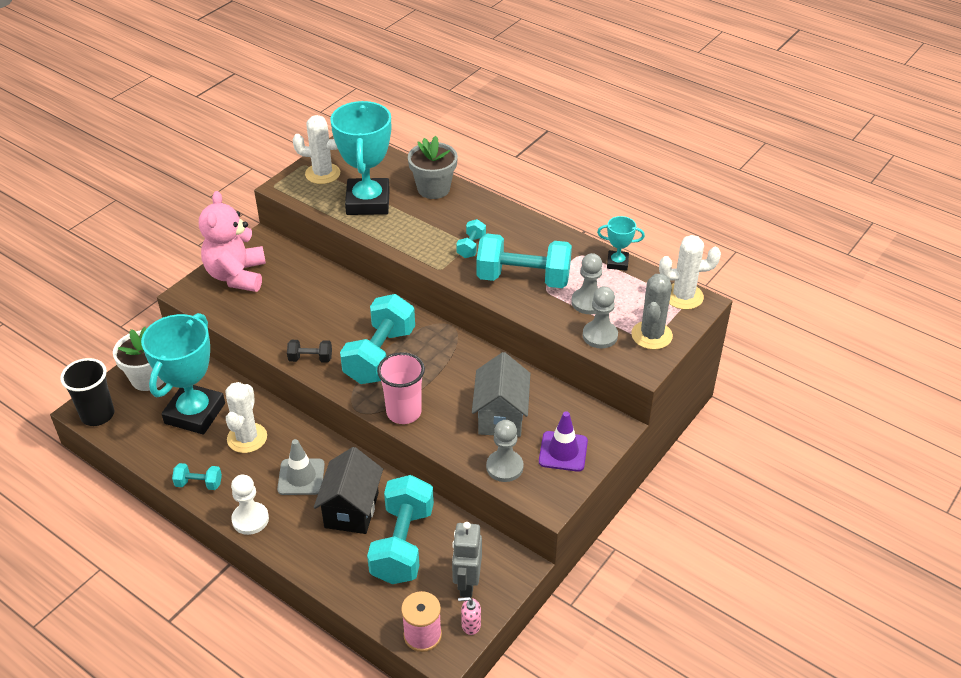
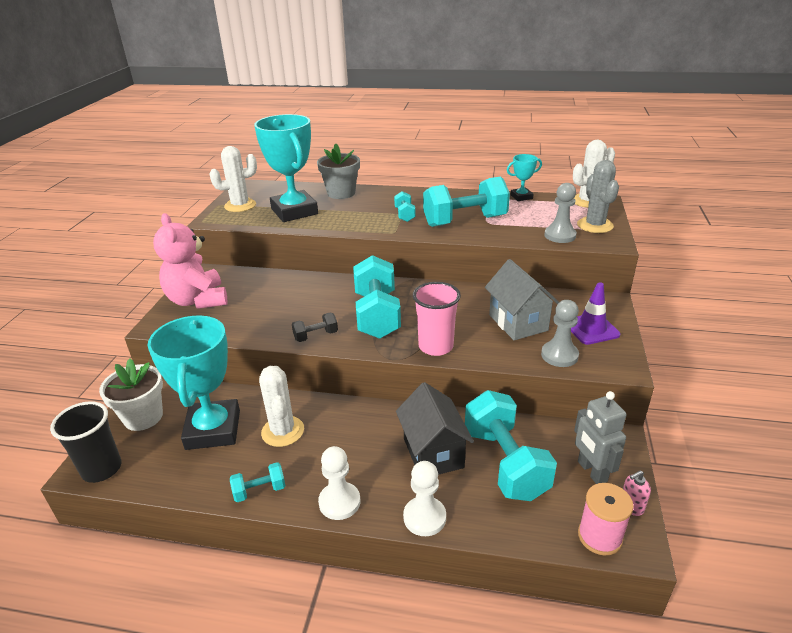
camera: 25 degrees left, 10 degrees down
grey traffic cone [277,439,325,495] -> none
grey pawn [571,253,602,314] -> none
none -> white pawn [403,461,446,536]

